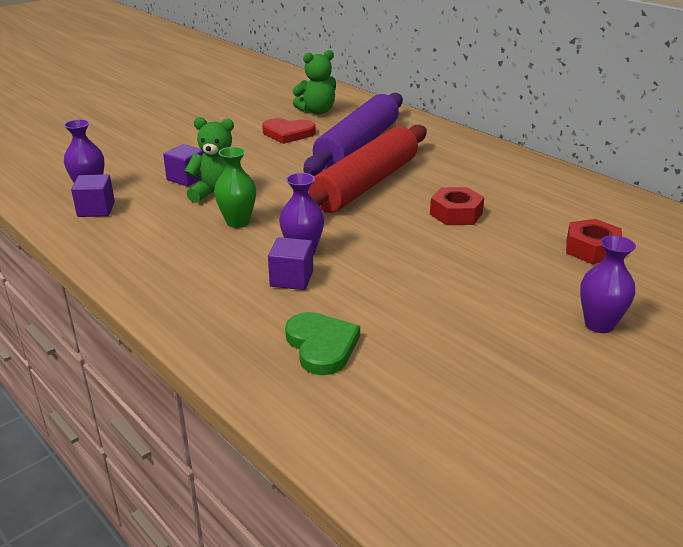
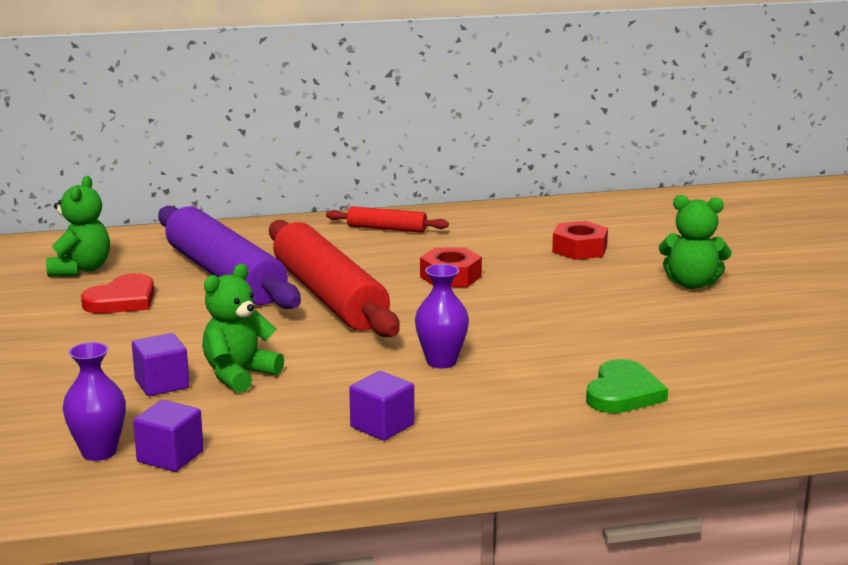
camera: 60 degrees left, 10 degrees down
green vase [214,147,256,228] -> none
purple cube [268,237,313,290] -> purple cube moved to [349,371,414,441]
green heart [285,312,360,375] -> green heart turned 105 degrees clockwise [586,359,668,413]
purple vase [580,235,636,333] -> green teddy bear [659,195,731,289]
none -> red rolling pin [326,206,449,233]

